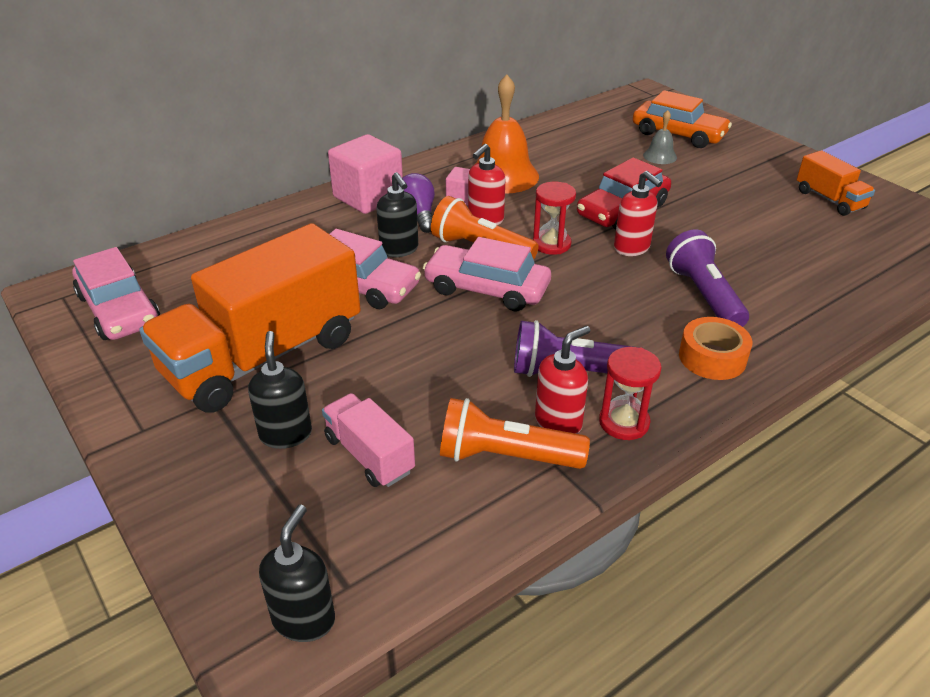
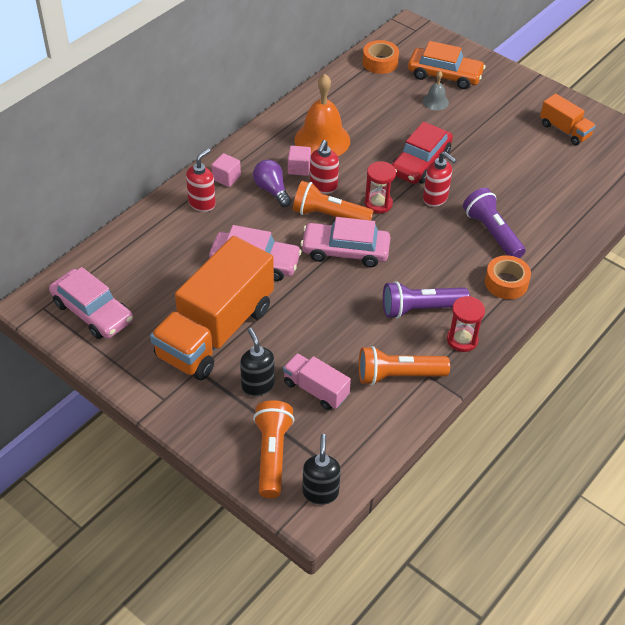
camera: 15 degrees left, 10 degrees up
pink cube [328,134,403,214] -> pink cube [211,153,241,187], size x0.52
black soap dispenser [377,172,418,258] -> none
red soap dispenser [535,326,590,434] -> red soap dispenser moved to [186,148,216,212]
none -> orange flashlight [253,400,294,498]
none -> orange tape [363,40,399,74]

